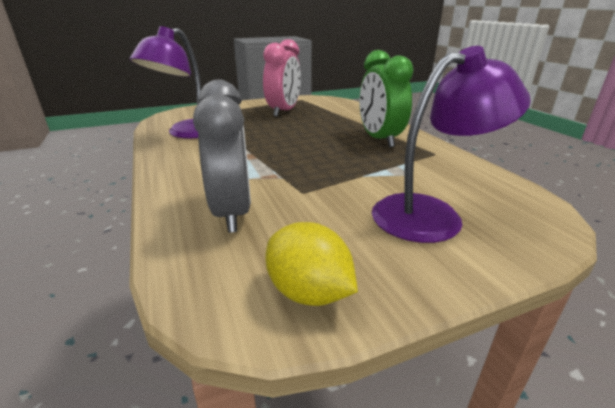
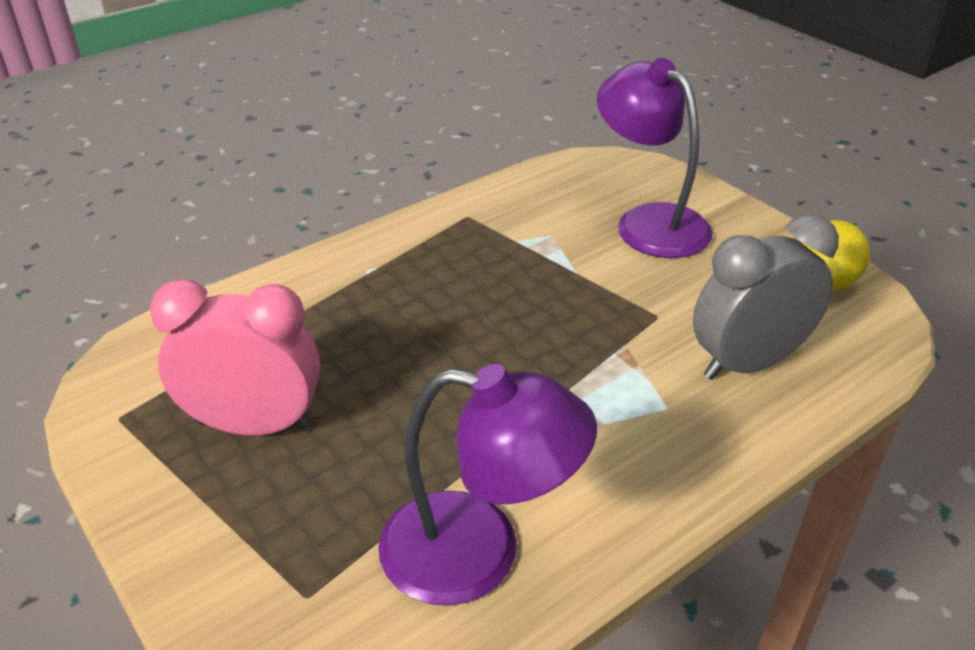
camera: 105 degrees left, 10 degrees up
green clock [359,50,414,147] -> none

